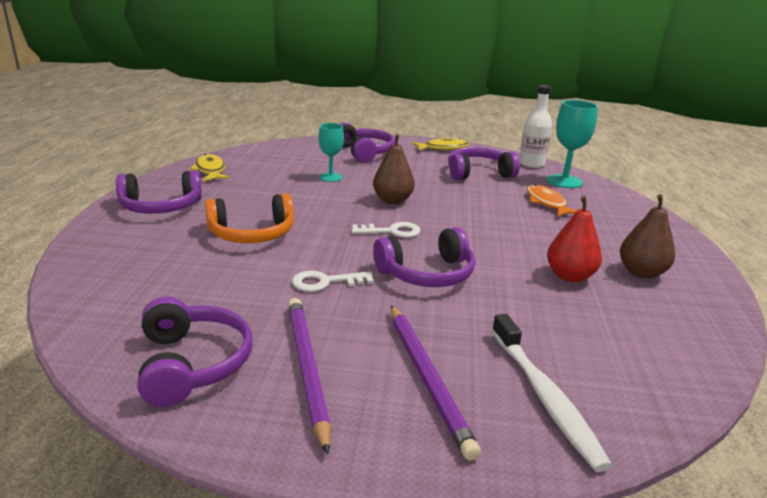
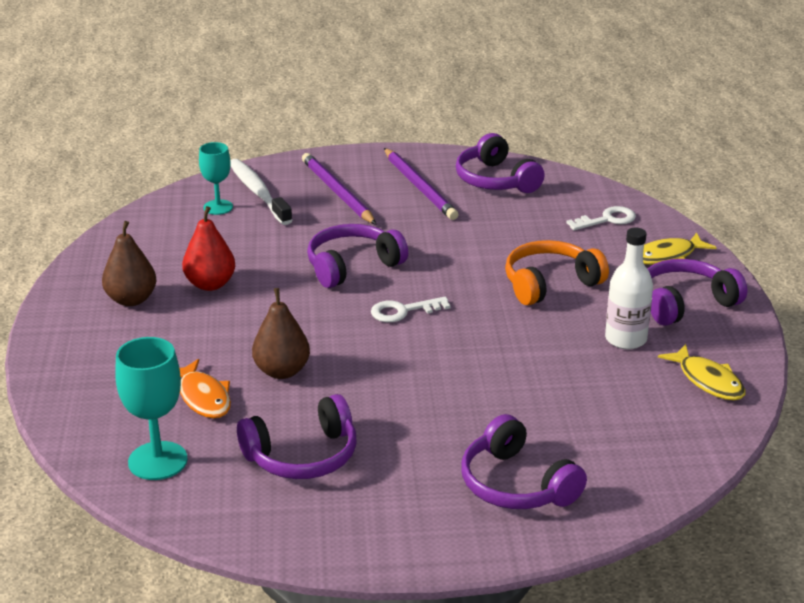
camera: 170 degrees right, 5 degrees up
white key [292,271,374,292] -> white key moved to [566,206,636,230]
turquoise goblet [318,123,344,182] -> turquoise goblet moved to [199,142,233,215]
brown pear [373,134,415,204] -> brown pear moved to [252,288,310,379]
yellow fish [412,138,469,151] -> yellow fish moved to [643,232,717,265]
white bottle [519,85,552,168] -> white bottle moved to [605,228,653,349]

